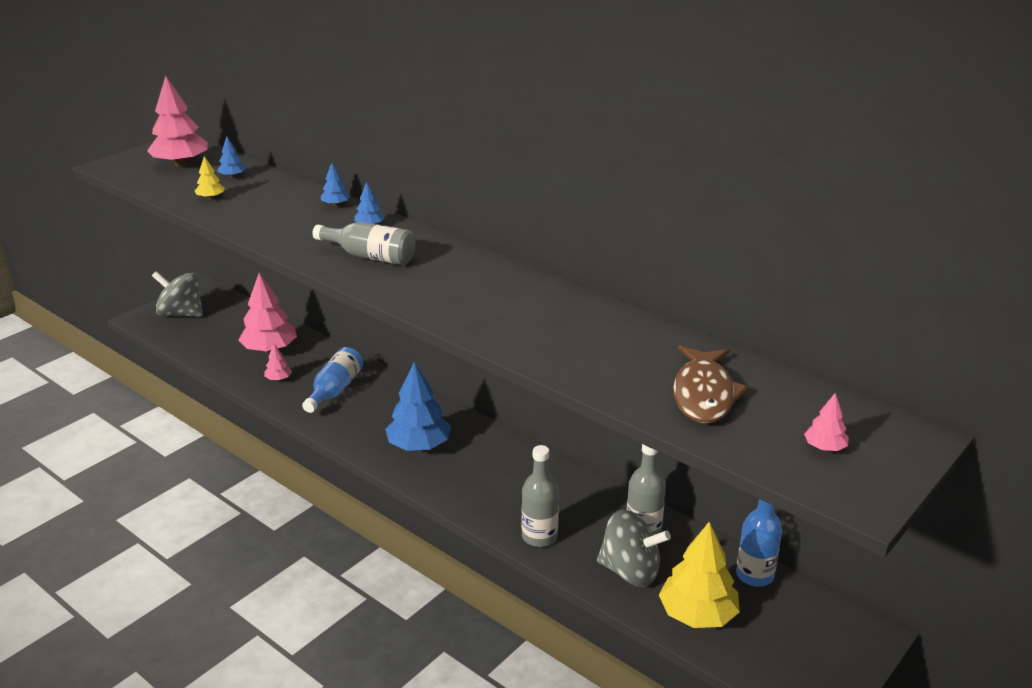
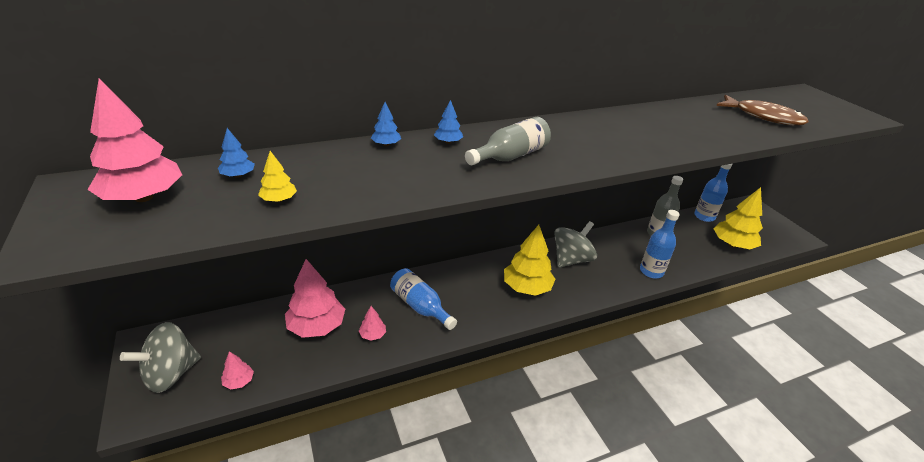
camera: 65 degrees left, 5 degrees up
blue tree [385,362,451,451] -> yellow tree [504,225,555,296]
grey bottle [521,445,559,547] -> blue bottle [640,210,680,279]
grey spinning top [597,510,671,587] -> grey spinning top moved to [554,221,597,268]
pink tree [804,393,849,451] -> pink tree moved to [221,351,254,390]

